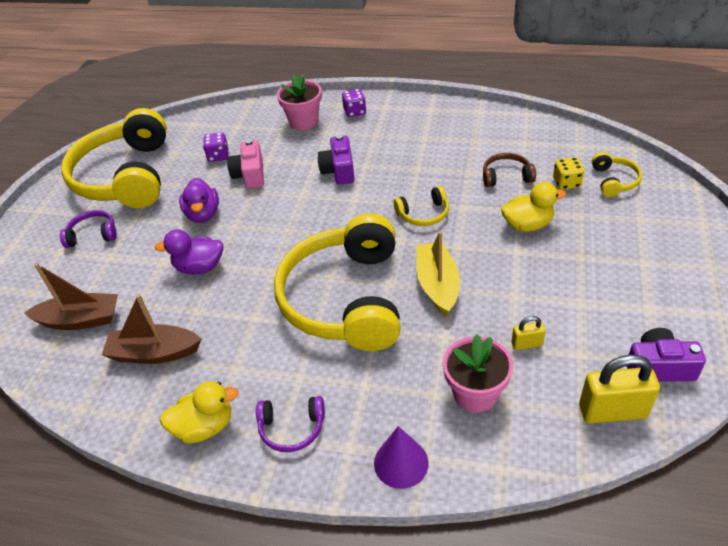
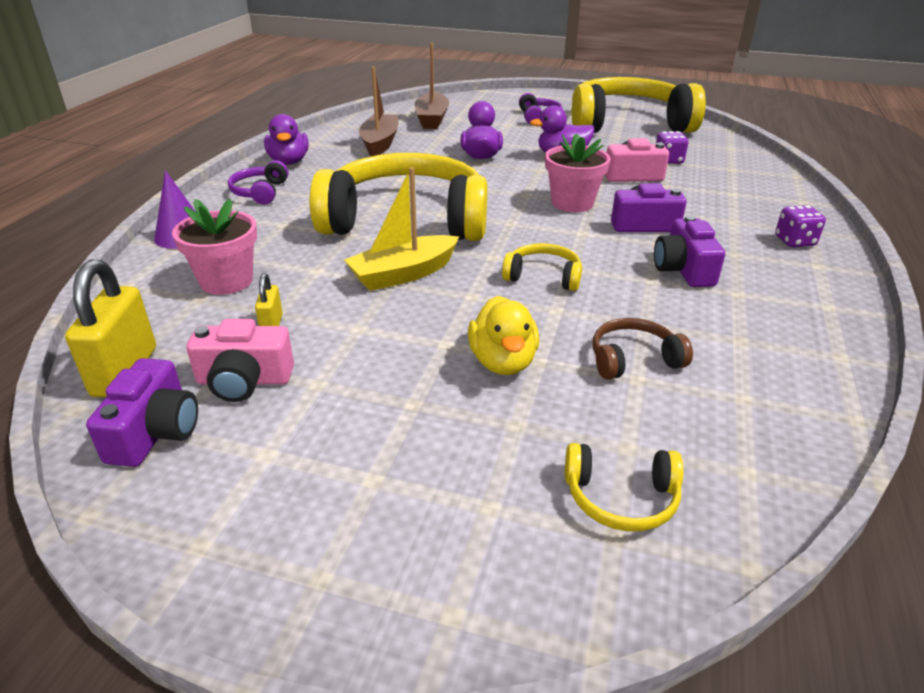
camera: 90 degrees right, 10 degrees down
yellow duck [160,381,239,443] -> purple duck [264,114,309,165]
pink flower pot [277,74,322,130] -> pink flower pot moved to [545,133,611,212]
yellow headphones [394,186,449,226] -> yellow headphones turned 120 degrees clockwise [502,243,582,291]
yellow boat [416,231,460,316] -> yellow boat turned 150 degrees clockwise [344,167,459,291]
brown headphones [483,153,536,187] -> brown headphones turned 105 degrees counterclockwise [593,318,693,379]
yellow dice [553,157,584,190] -> none
none -> pink camera [187,319,294,402]
none -> purple camera [654,215,725,287]

